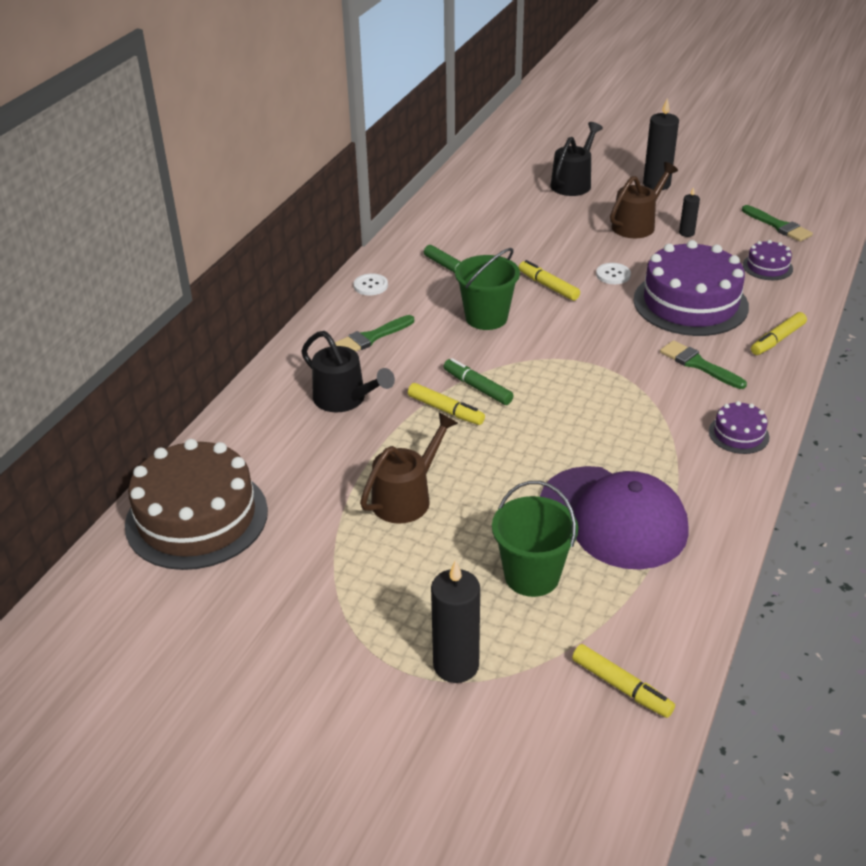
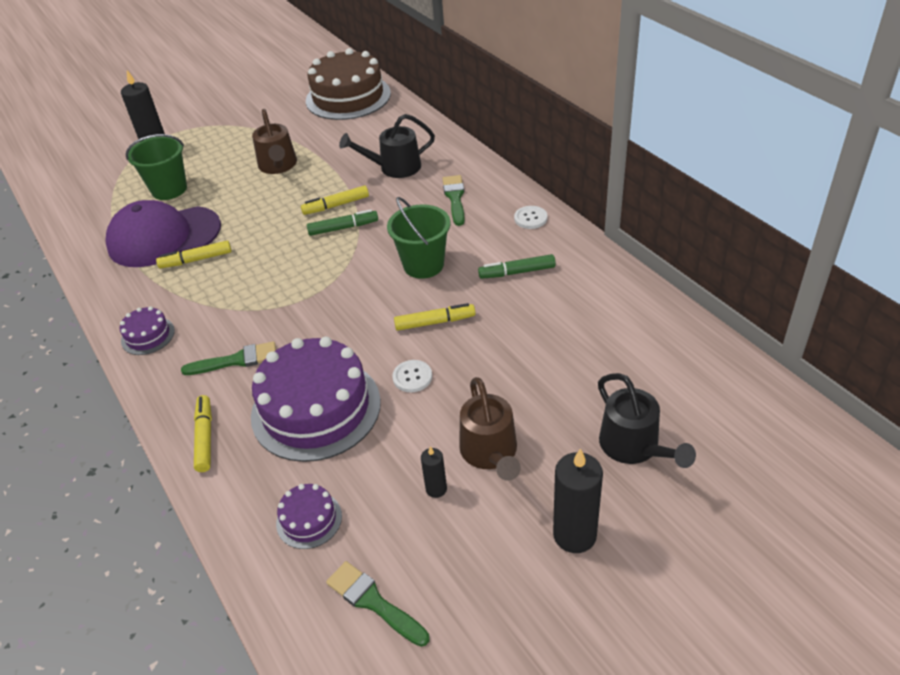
camera: 125 degrees right, 5 degrees up
yellow marker [572,644,675,718] -> yellow marker moved to [156,240,232,268]
green brush [742,205,813,242] -> green brush turned 45 degrees clockwise [326,561,430,647]

